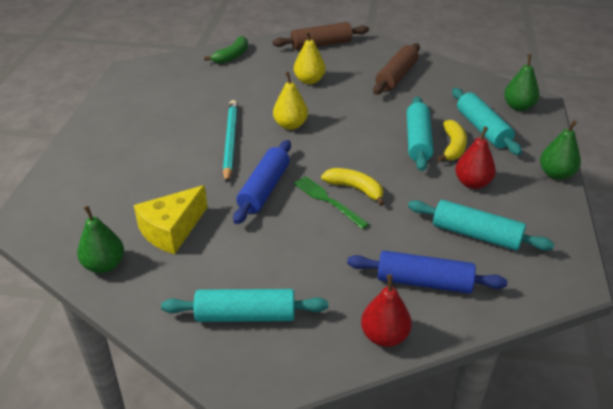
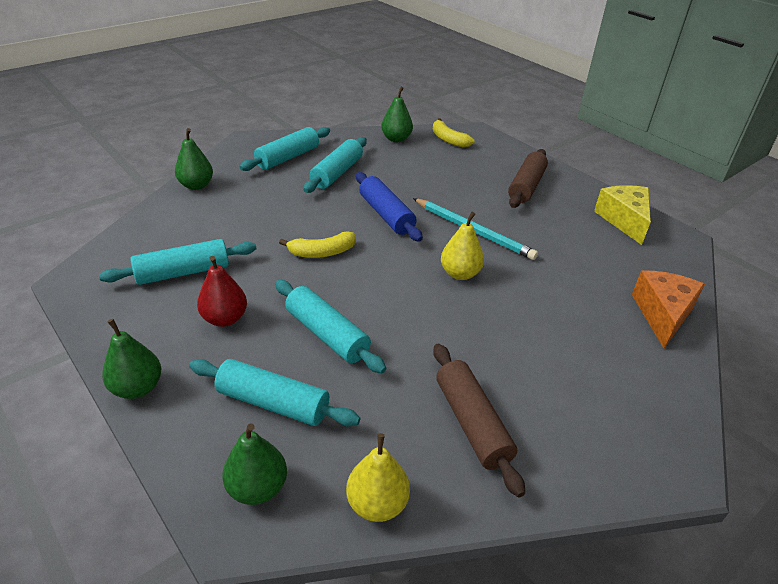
camera: 130 degrees right, 0 degrees up
yellow cheese [134,185,207,254] -> yellow cheese moved to [594,185,651,245]
green banana [204,36,248,63] -> orange cheese [632,270,705,348]
brown rolling pin [273,22,369,50] -> brown rolling pin moved to [508,149,548,208]
green fork [293,176,369,229] -> none
yellow pear [294,31,325,84] -> yellow pear moved to [346,433,410,522]
blue rolling pin [347,251,508,294] -> none
red pear [361,274,412,347] -> green pear [175,128,213,190]
yellow banana [437,120,467,162] -> yellow banana moved to [433,118,475,148]
none -> turquoise rolling pin [303,137,367,193]

